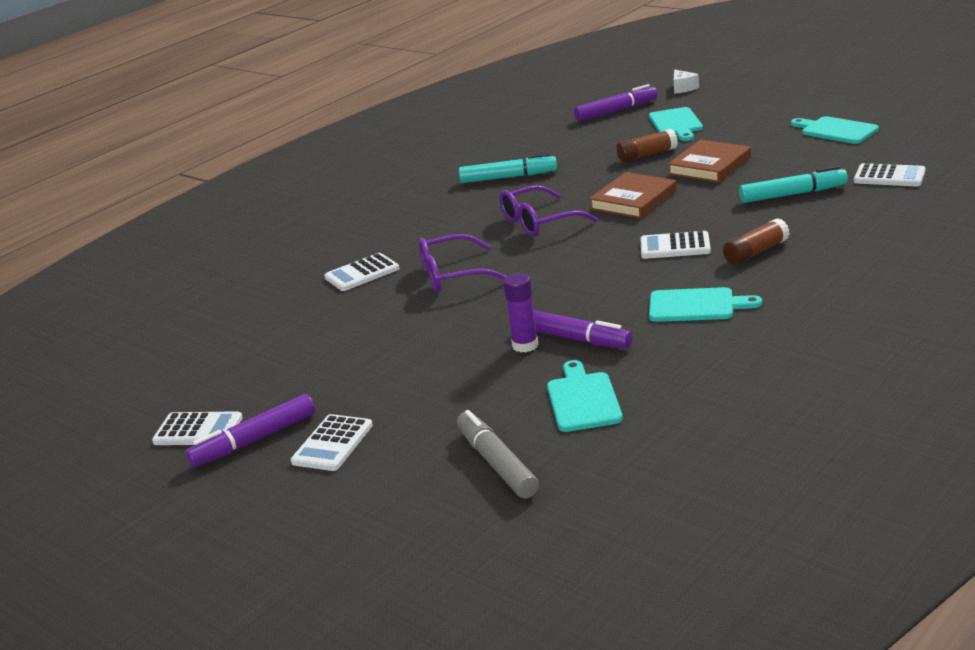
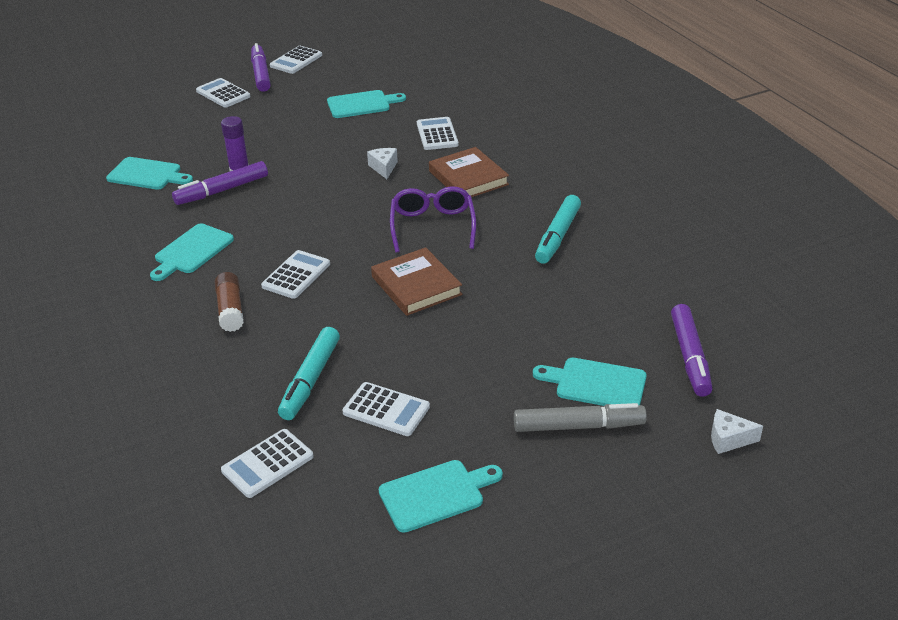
camera: 110 degrees right, 10 degrees up
purple glasses [419,234,506,292] -> white cheese [367,148,398,179]
grey marker [457,410,539,499] -> grey marker moved to [514,403,647,432]
brown glue stick [616,129,678,162] -> none
brown book [668,140,751,183] -> brown book moved to [429,147,509,197]
none -> turquoise cutting board [327,90,406,118]
none -> white calculator [342,382,430,436]

